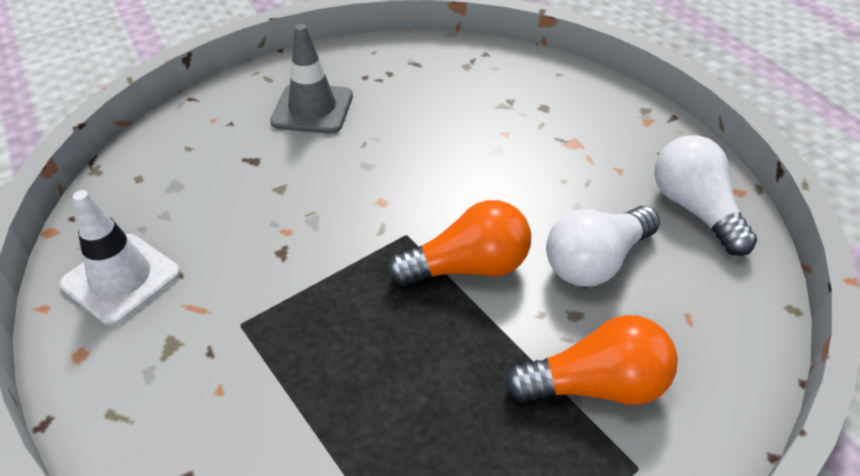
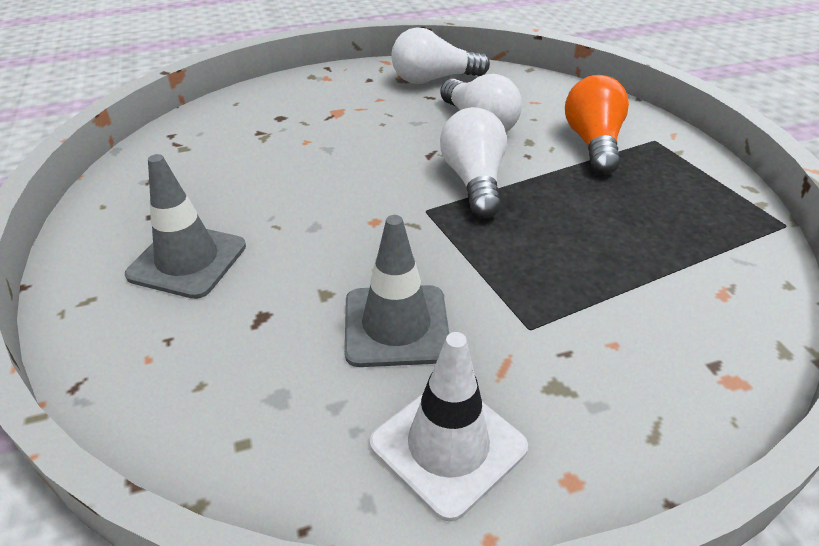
camera: 80 degrees left, 5 degrees down
orange light bulb [387,200,531,286] -> white light bulb [440,107,507,218]
none -> grey traffic cone [345,215,449,367]

